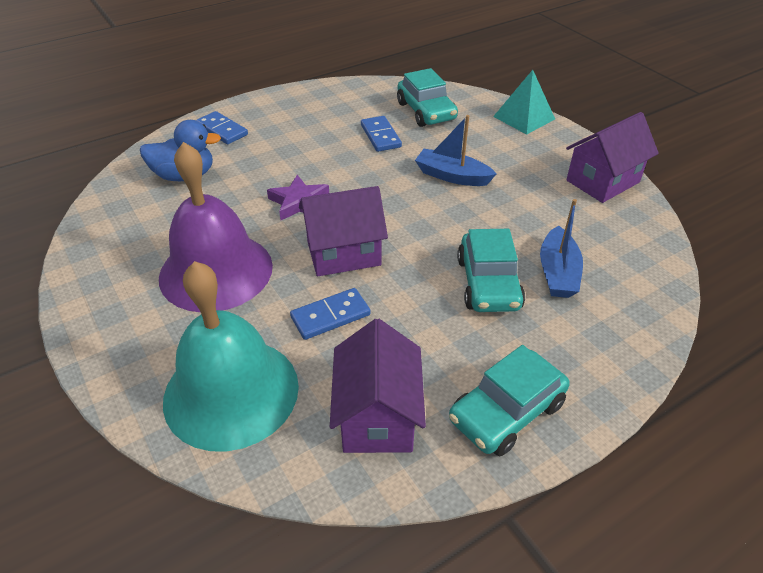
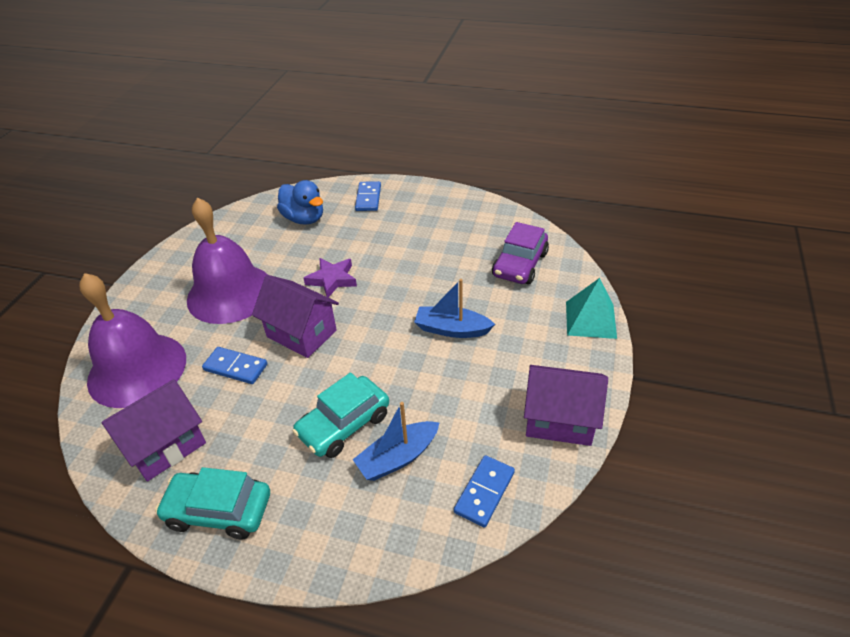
camera: 50 degrees right, 0 degrees up
turquoise bell [163,261,299,452] -> purple bell [79,273,186,408]
blue domino [361,116,402,152] -> blue domino moved to [454,455,515,528]
turquoise car [397,68,458,127] -> purple car [492,222,549,285]
blue boat [415,115,496,186] -> blue boat turned 60 degrees counterclockwise [414,279,495,338]

